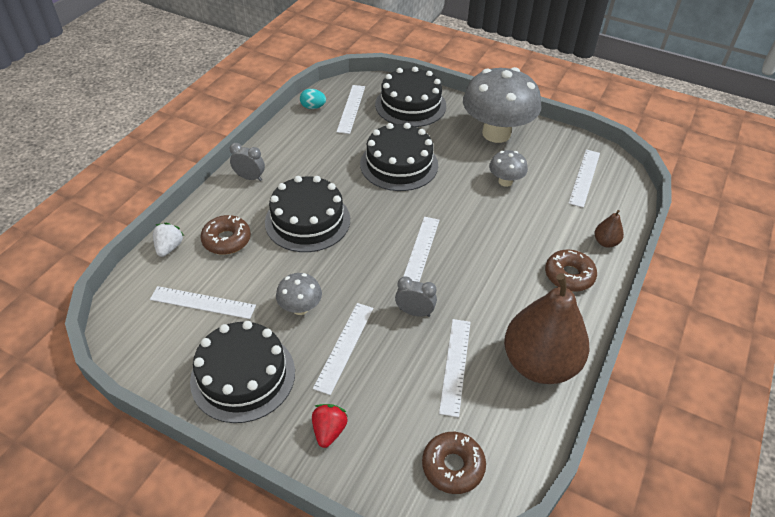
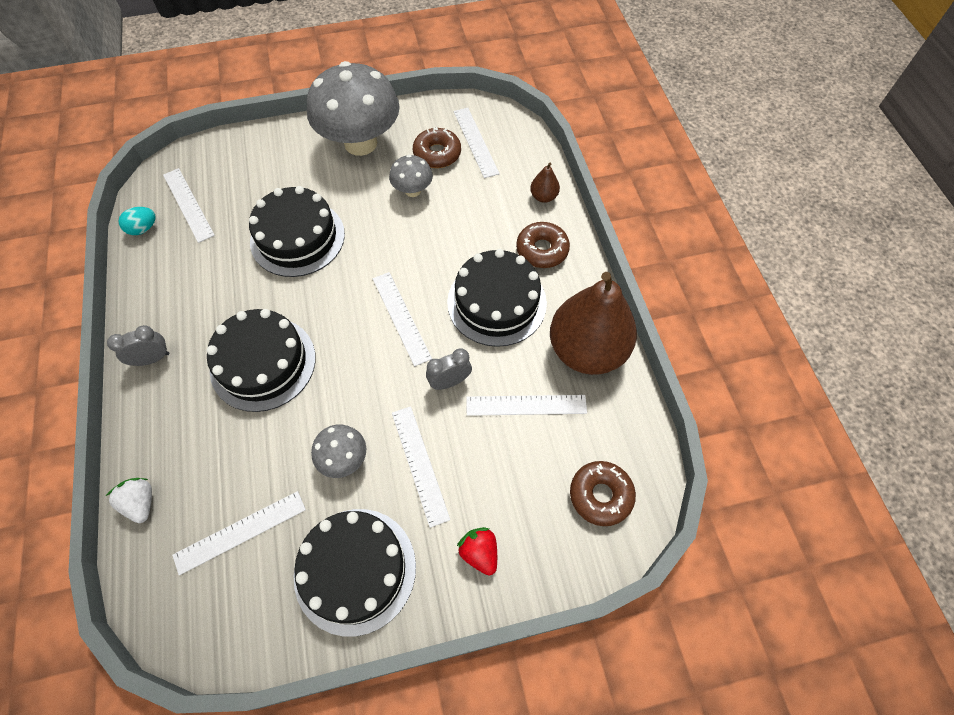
camera: 40 degrees left, 15 degrees up
brown donut [201,215,251,255] -> brown donut moved to [413,127,461,168]
black cake [375,67,446,127] -> black cake moved to [447,249,547,347]
white ruler [439,319,471,417] -> white ruler turned 60 degrees counterclockwise [466,395,587,416]

